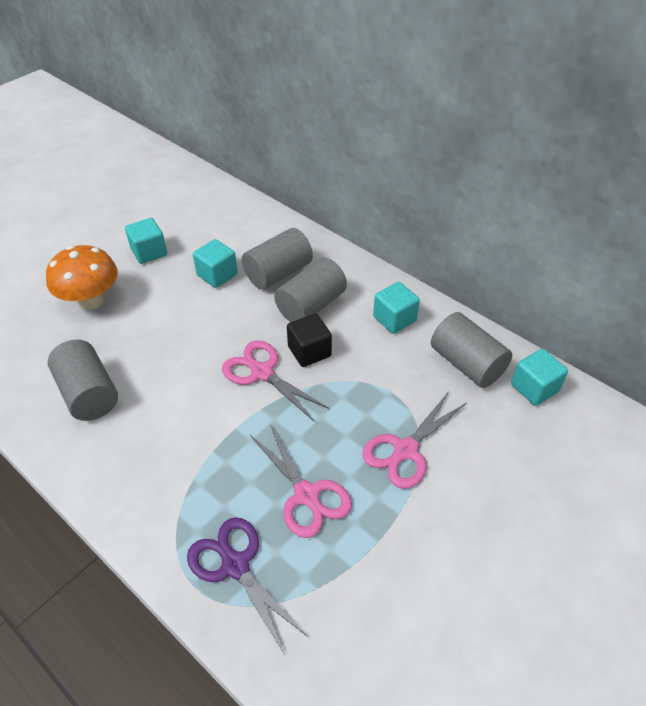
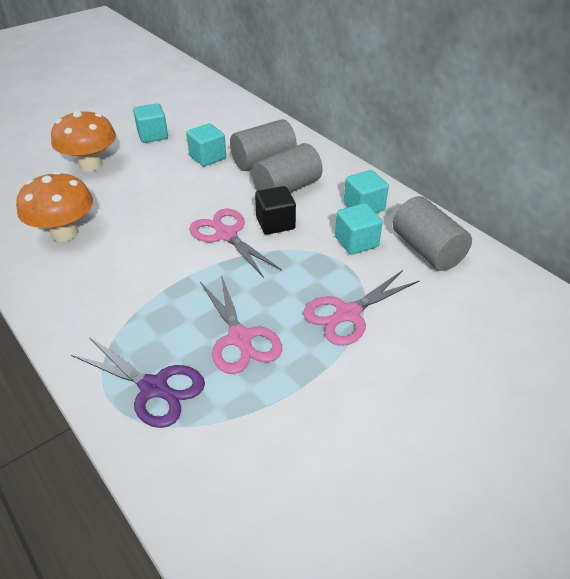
camera: 10 degrees right, 5 degrees down
grey cylinder [48,339,118,421] -> orange mushroom [16,171,93,242]
purple scissors [187,517,308,655] -> purple scissors turned 150 degrees clockwise [71,337,205,428]
turquoise cube [511,349,568,406] -> turquoise cube moved to [335,203,383,255]

